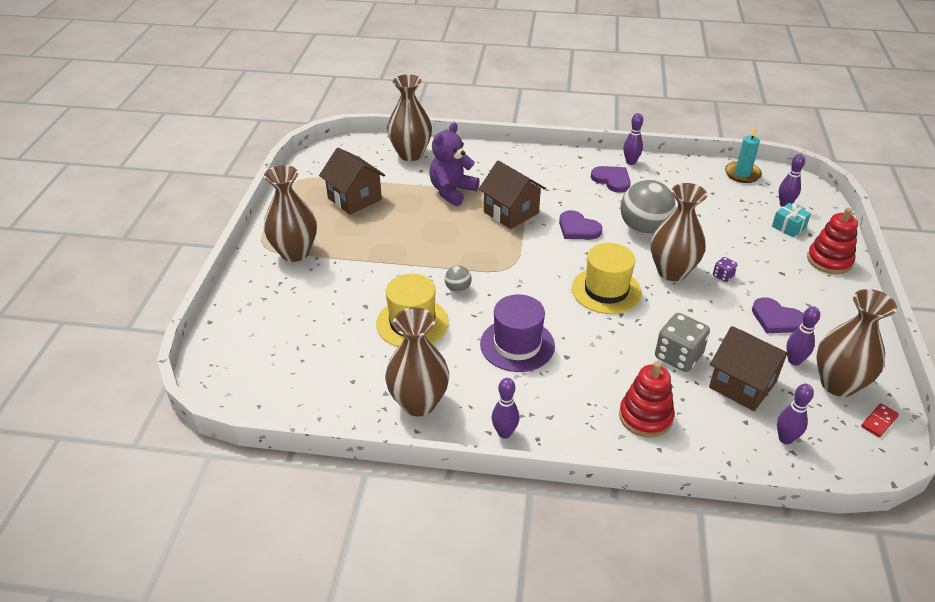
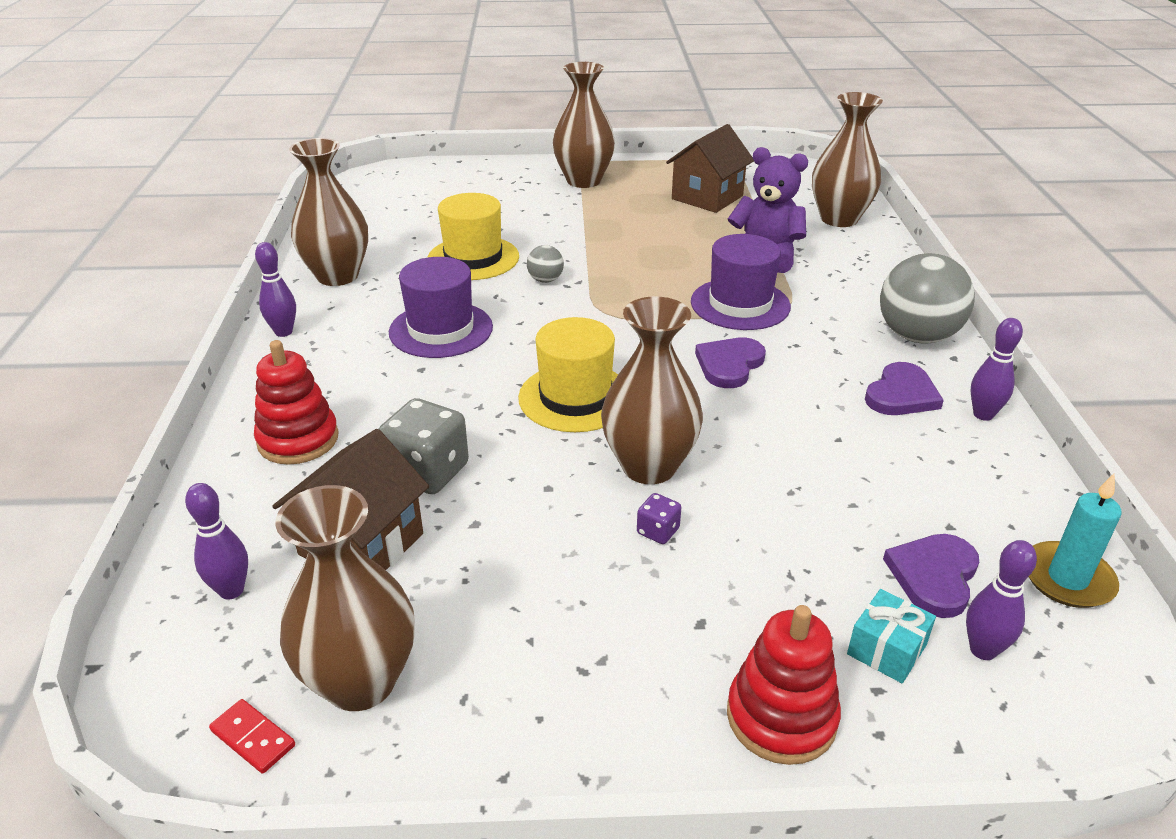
camera: 80 degrees right, 5 degrees down
brown house [479,160,546,229] -> purple hat [691,234,791,330]
grey ball [621,180,676,234] -> grey ball moved to [880,253,975,343]
purple heart [752,297,803,333] -> purple heart moved to [883,534,979,618]
purple bowling pin [786,306,820,366] -> none

